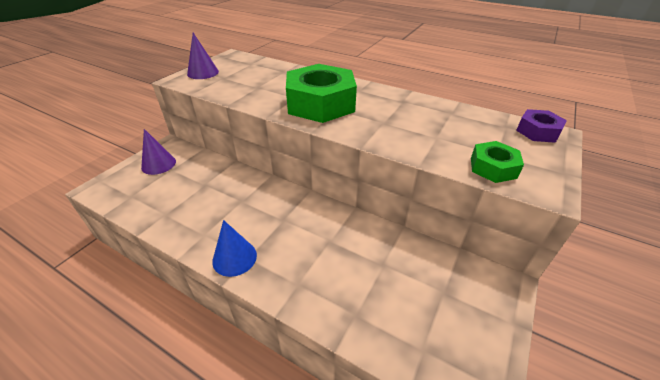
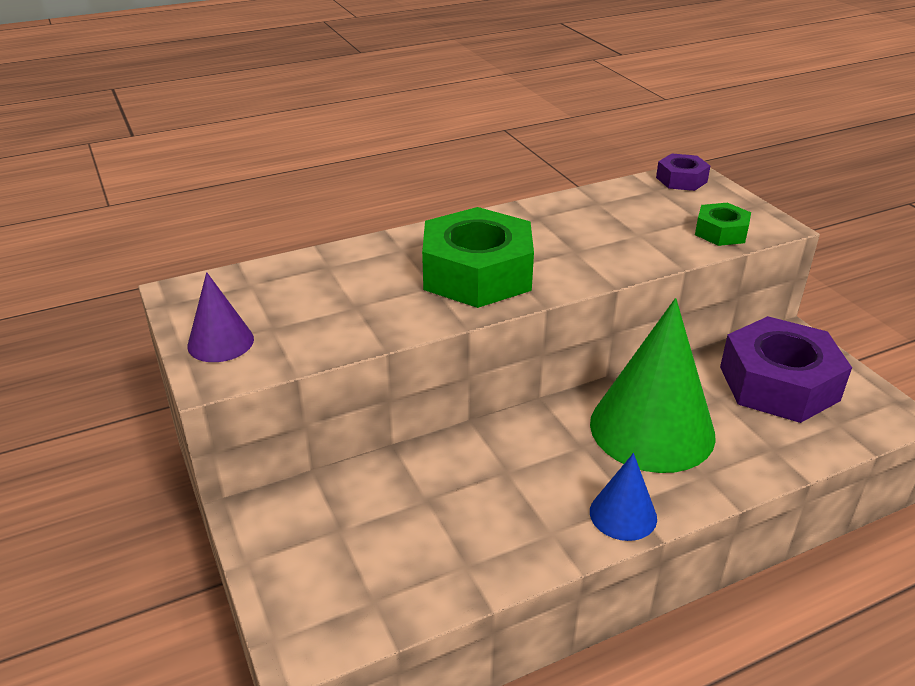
camera: 55 degrees left, 5 degrees down
purple cone [141,129,176,175] -> none
none -> green cone [590,298,716,473]
none -> purple nut [720,316,852,423]

